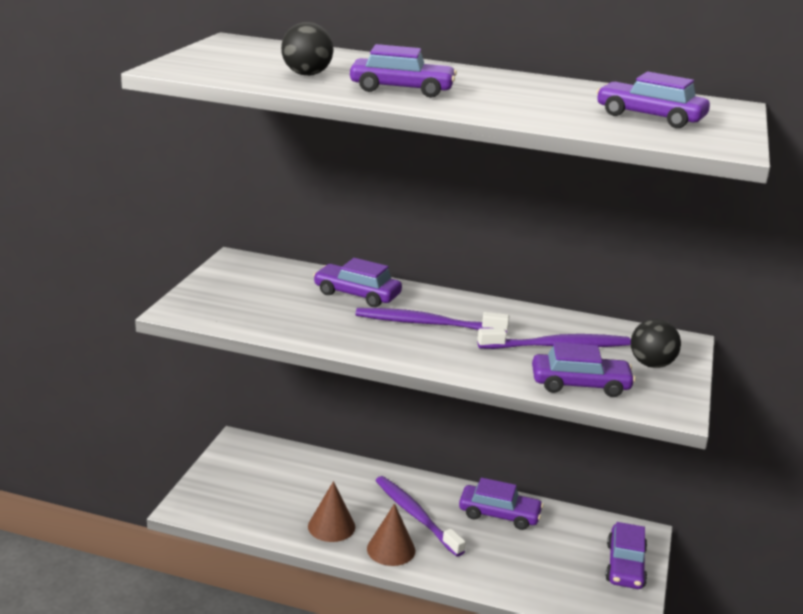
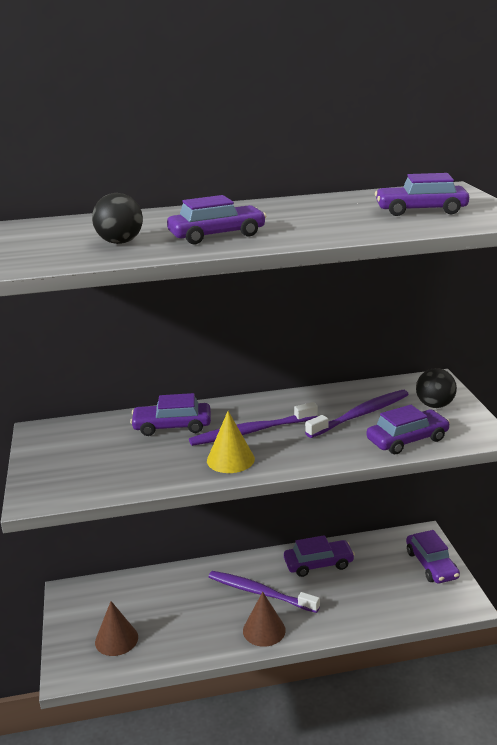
camera: 25 degrees left, 0 degrees up
brown cone [308,481,355,542] -> brown cone moved to [95,601,138,656]
none -> yellow cone [207,411,255,473]

